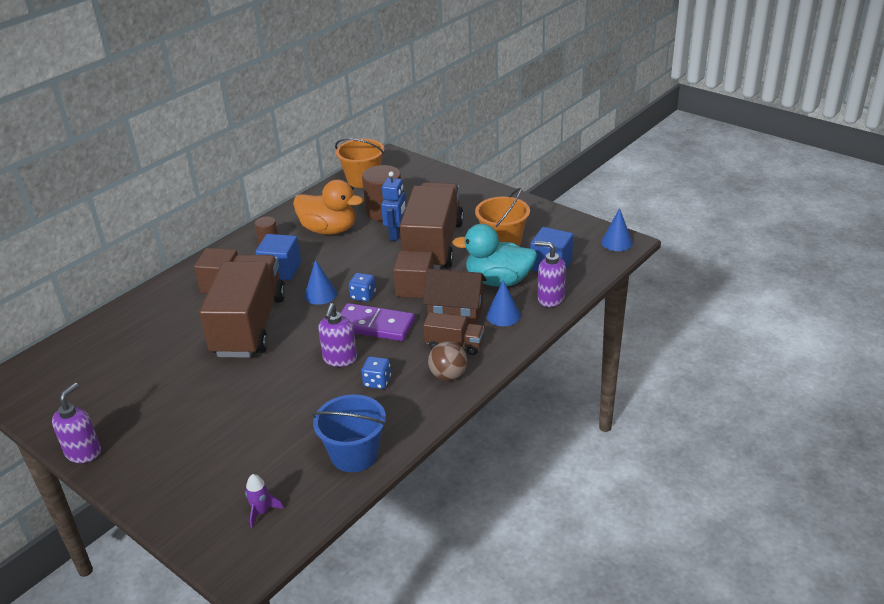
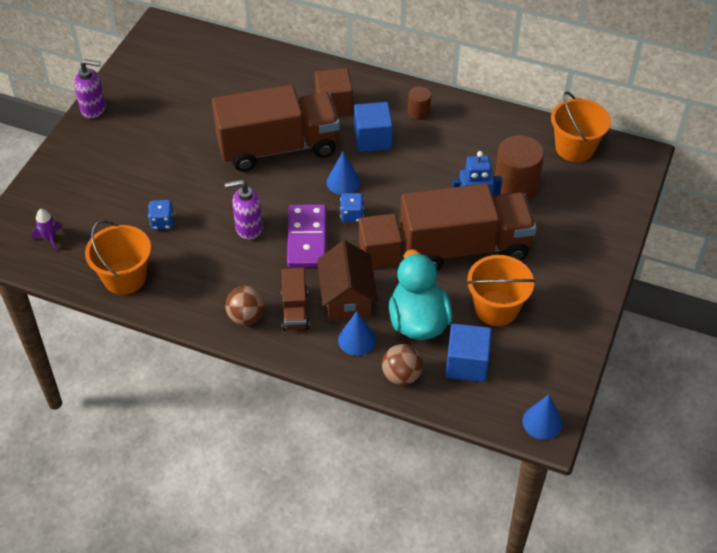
camera: 70 degrees right, 15 degrees up
orange duck [293,180,363,235] -> none
blue bucket [312,395,386,472] -> orange bucket [85,220,151,295]
blue dice [361,356,391,389] -> blue dice moved to [148,200,174,230]
purple soap dispenser [535,241,566,307] -> brown ball [382,344,423,385]

